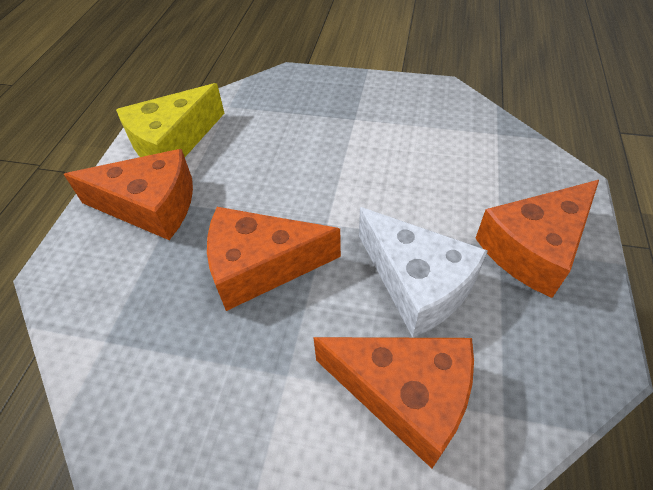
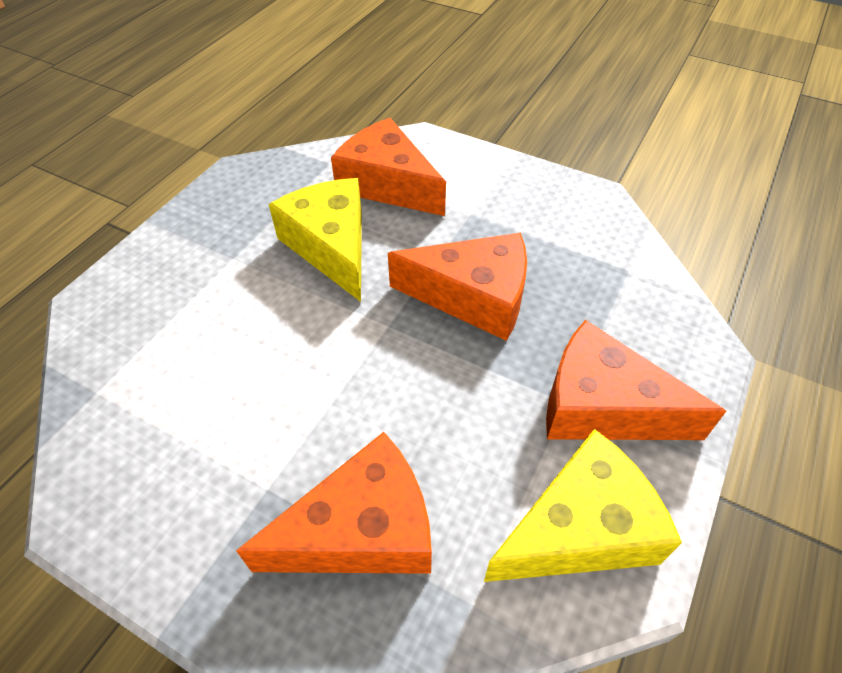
camera: 165 degrees left, 0 degrees up
white cheese [359,207,488,338] -> yellow cheese [269,178,362,302]
orange cheese [475,180,599,298] -> orange cheese moved to [236,432,432,574]

